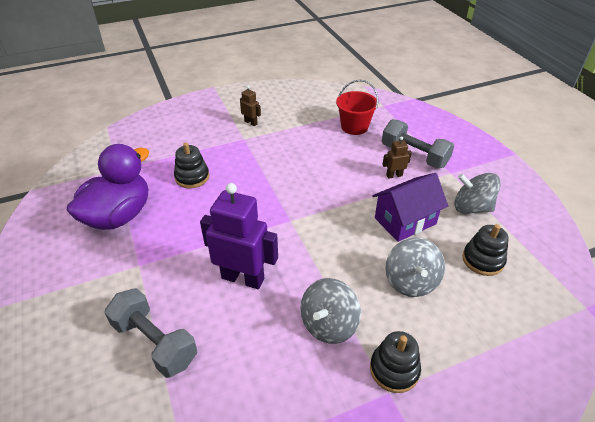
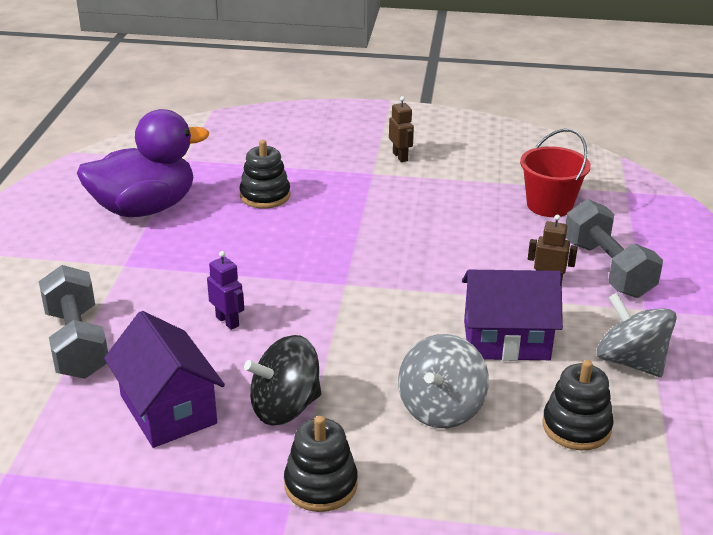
camera: 30 degrees right, 10 degrees down
purple robot [200,183,278,289] -> purple robot [207,251,244,330], size x0.47
grey spinning top [301,278,361,344] -> black spinning top [244,335,321,426]
none -> purple house [104,311,225,448]

